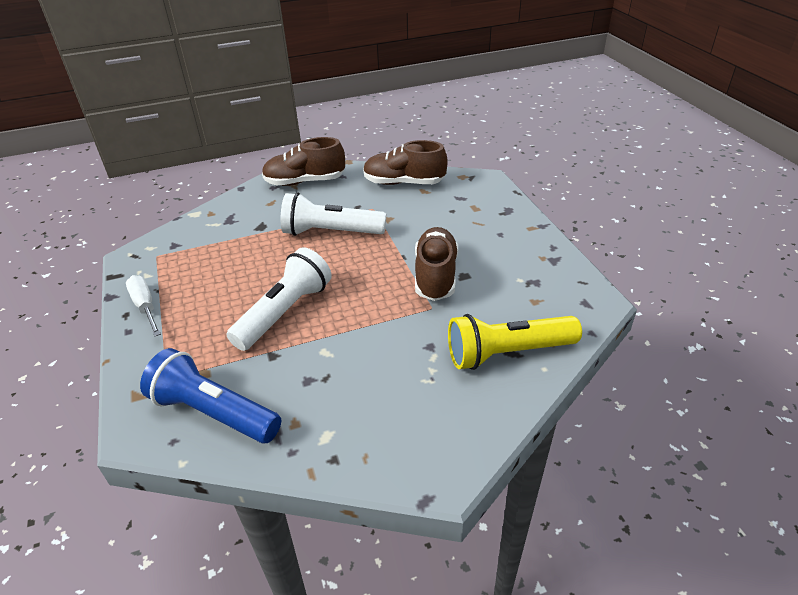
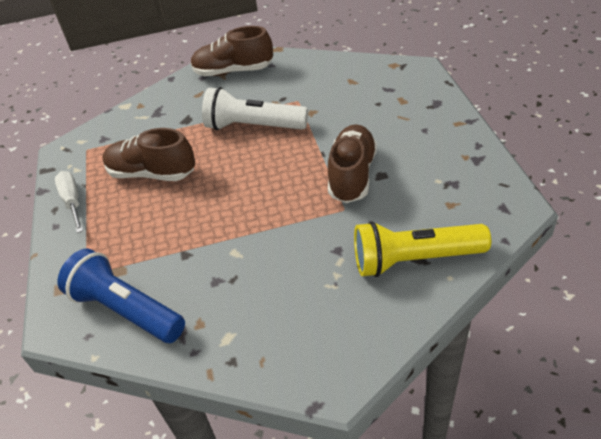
camera: 10 degrees right, 5 degrees up
white flashlight [226,247,332,351] -> none
brown shoe [363,140,448,185] -> brown shoe moved to [102,128,195,181]

